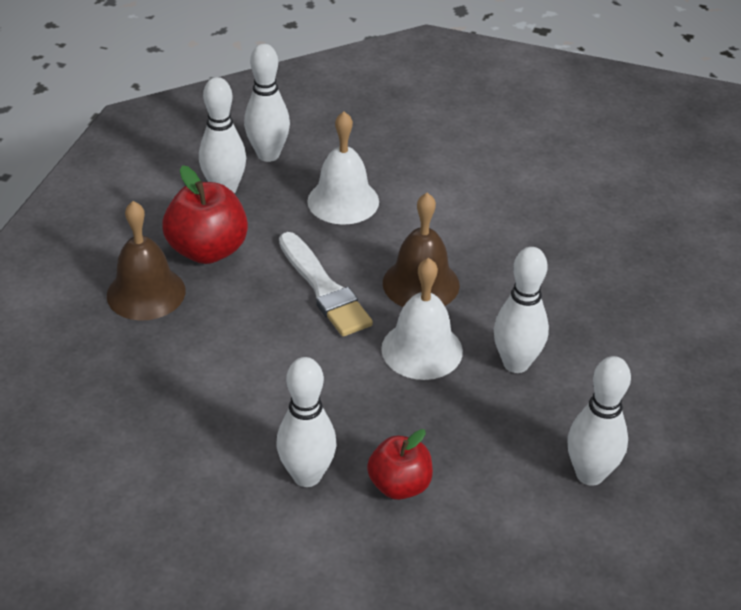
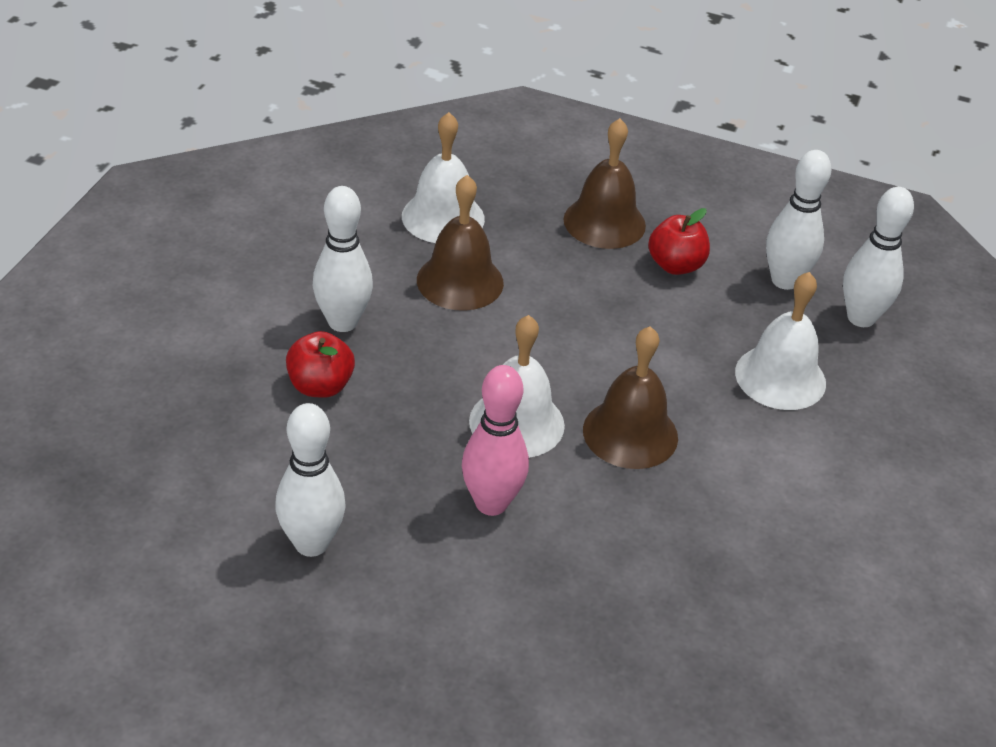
camera: 90 degrees right, 0 degrees up
red apple [162,165,248,264] -> red apple [648,208,710,275], size x0.65
white brush [279,232,373,337] -> none
white bowling pin [494,247,549,373] -> pink bowling pin [462,365,529,516]
none -> white bell [402,112,485,243]
none -> brown bell [417,175,504,311]

